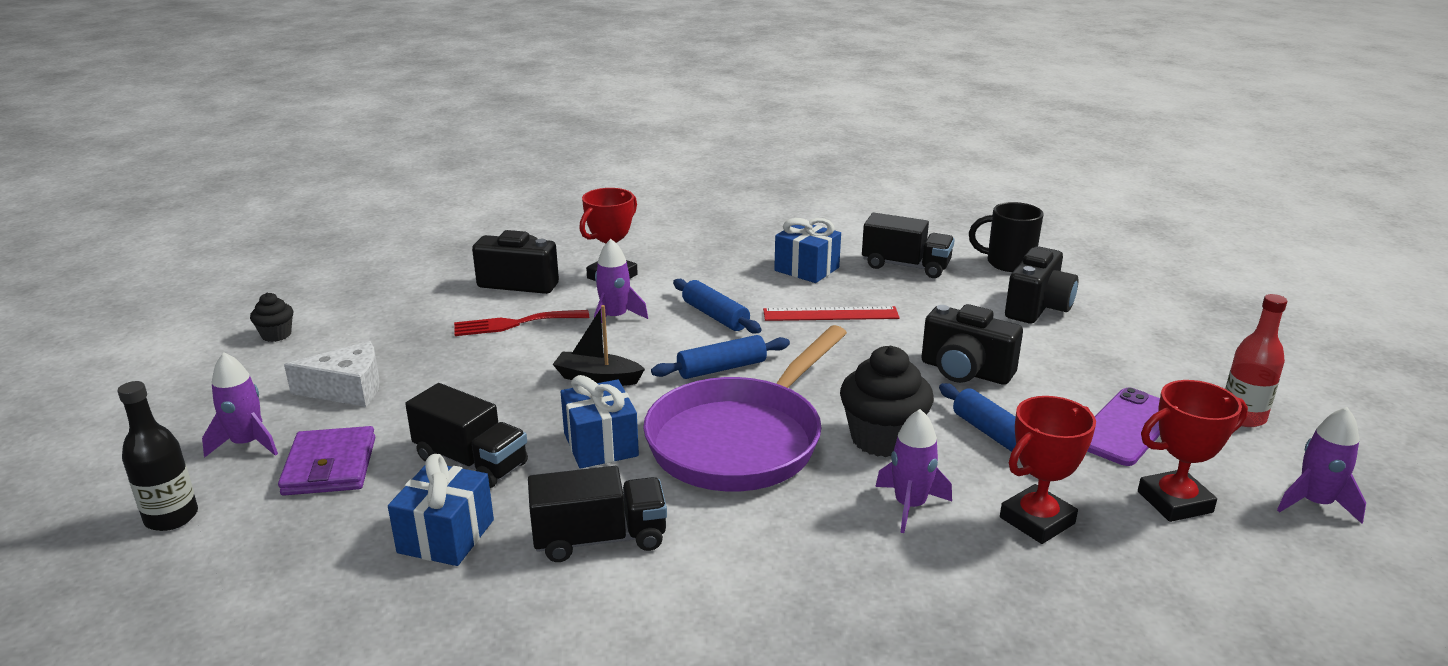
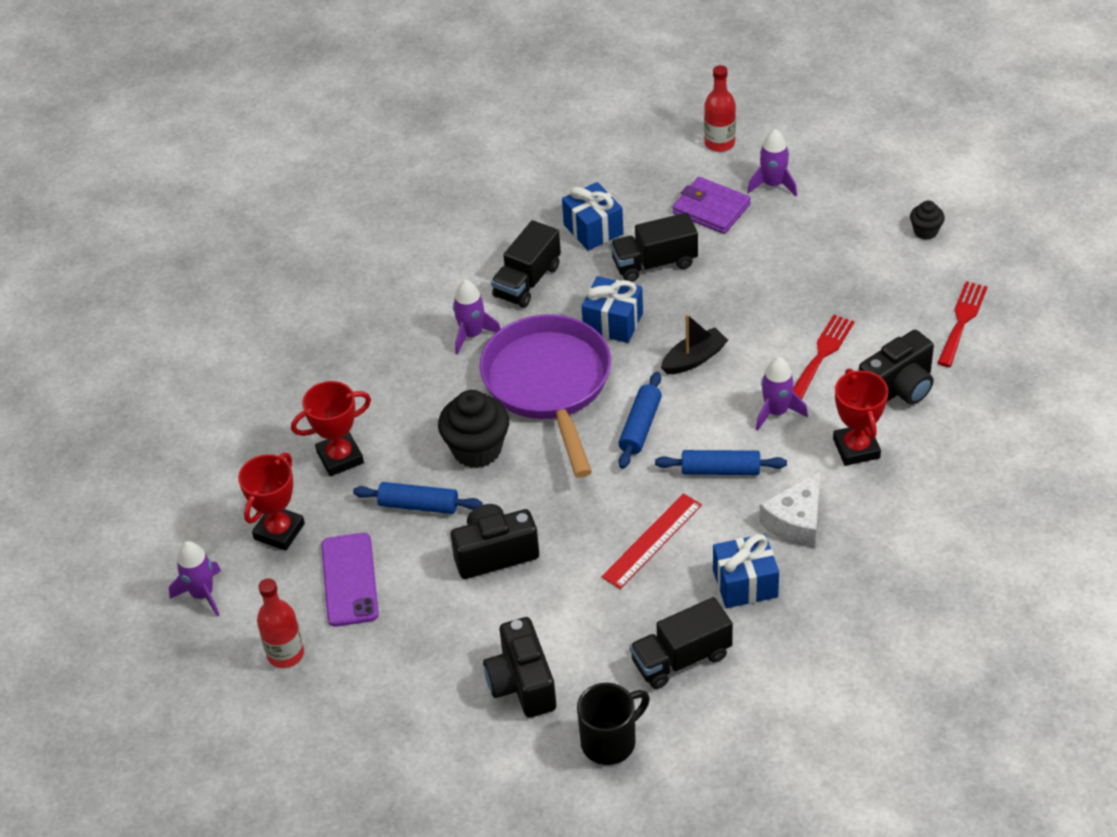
camera: 135 degrees right, 20 degrees up
black bottle [118,381,198,531] -> red bottle [704,65,736,152]
white cheese [284,341,380,407] -> white cheese moved to [759,472,820,548]
purple rocket [875,409,952,533] -> purple rocket moved to [453,280,501,355]
red trophy [1000,396,1096,544] -> red trophy turned 60 degrees clockwise [291,381,371,476]
none -> red fork [938,281,987,367]

